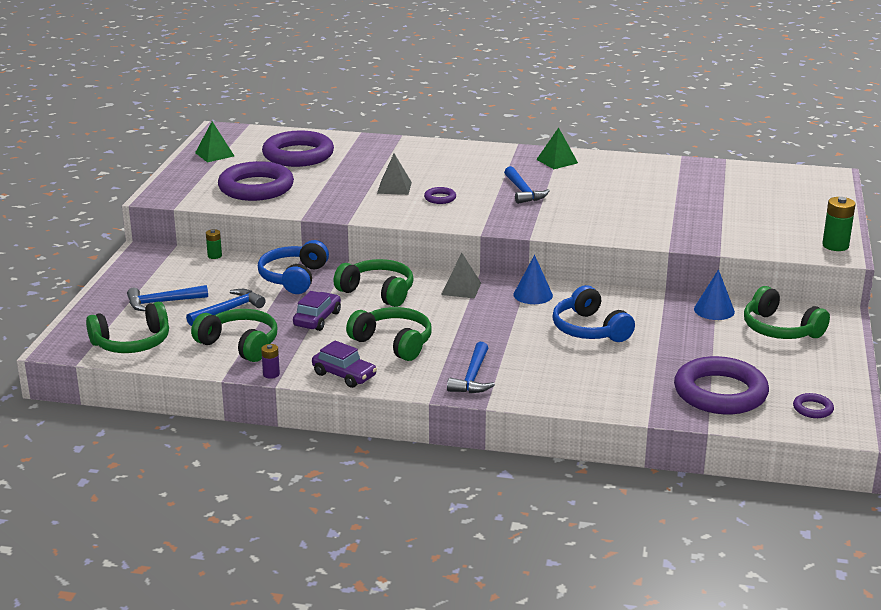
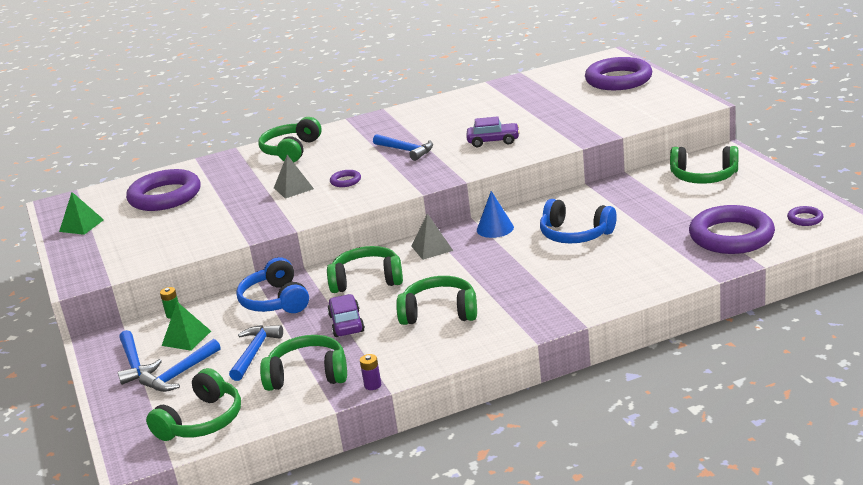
camera: 30 degrees left, 0 degrees up
purple ring [218,161,294,201] -> purple ring moved to [585,57,652,90]
purple car [312,340,377,388] -> purple car moved to [467,116,520,147]
blue hammer [447,342,495,393] -> blue hammer moved to [118,330,162,385]
green pyramid [536,128,578,169] -> green pyramid moved to [162,302,211,351]
blue cone [694,269,735,320] -> none
green battery [822,197,856,251] -> none
none -> green headphones [258,117,322,162]

